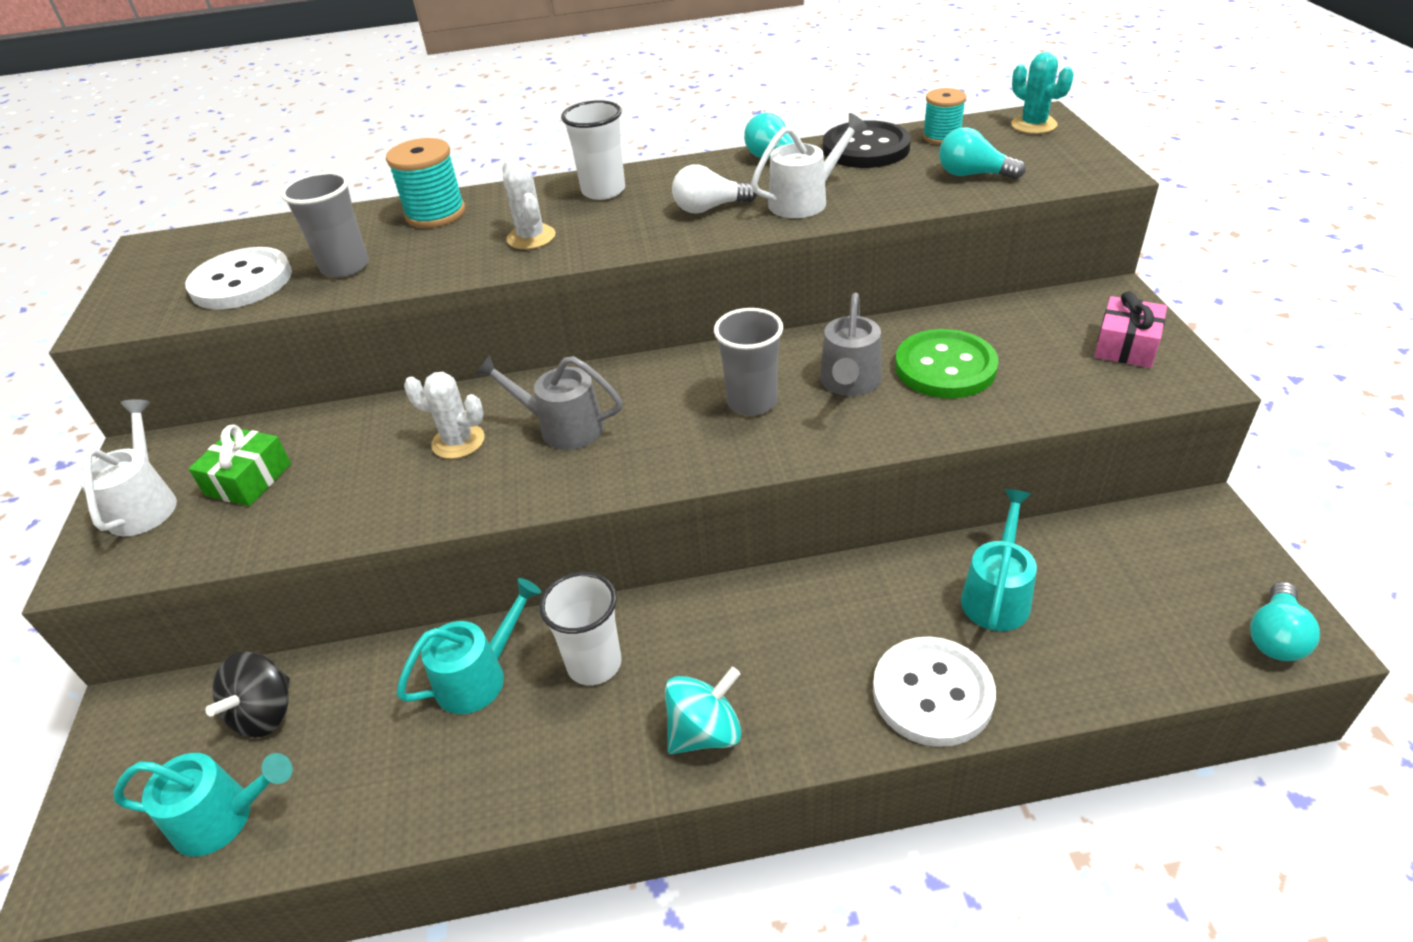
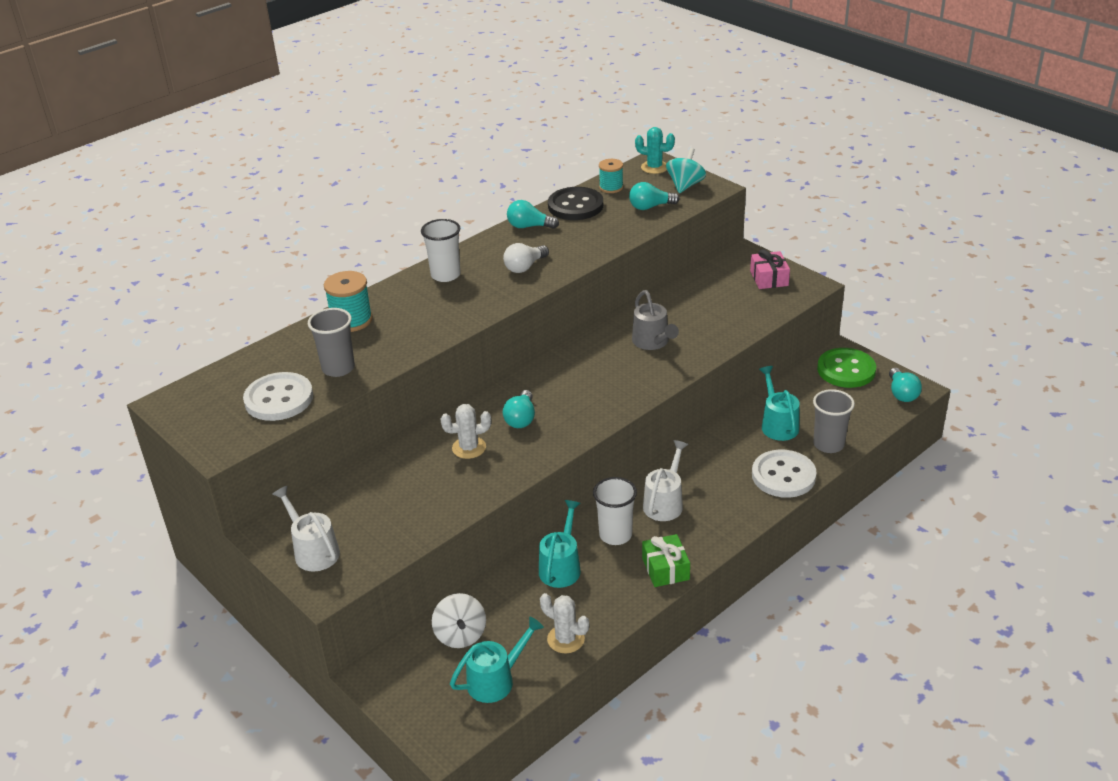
camera: 35 degrees left, 5 degrees down
green gift [189,424,291,506] -> green gift moved to [642,534,690,587]
black spinning top [205,651,290,738] -> white spinning top [432,593,486,648]
grey watering can [475,355,623,450] -> turquoise light bulb [503,390,535,428]
white cactus [502,160,556,249] -> white cactus moved to [540,593,589,654]
turquoise spinning top [665,667,742,754] -> turquoise spinning top moved to [666,148,706,193]
grey cup [714,308,783,416] -> grey cup moved to [813,389,855,453]
white watering can [751,113,867,218] -> white watering can moved to [643,440,688,521]
green button [895,329,999,399] -> green button moved to [817,348,876,388]

